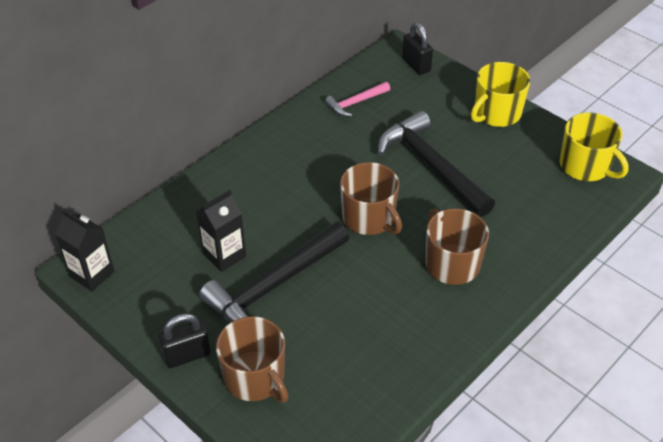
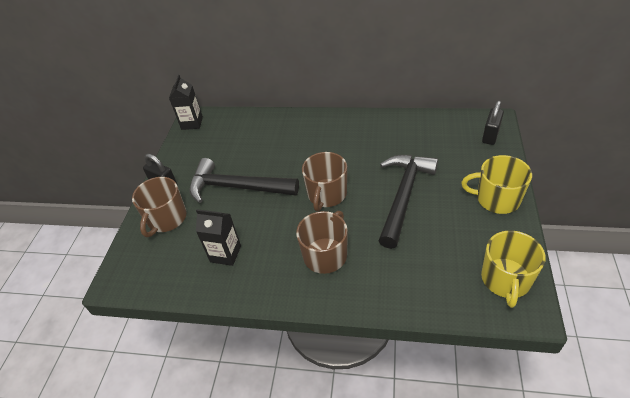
camera: 60 degrees right, 0 degrees up
black carton [196,190,246,272] -> black carton moved to [196,209,241,266]
pink hammer [325,82,390,116] -> none

